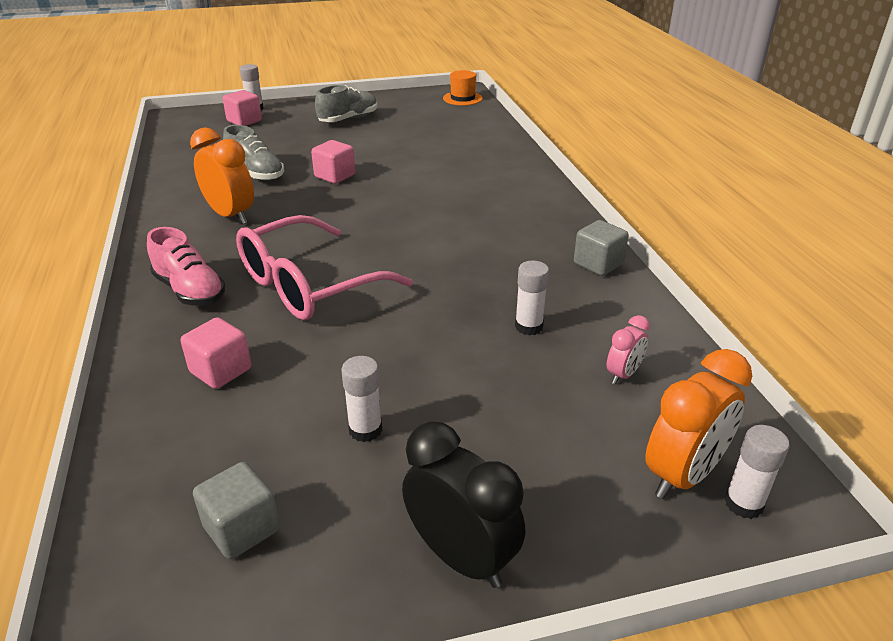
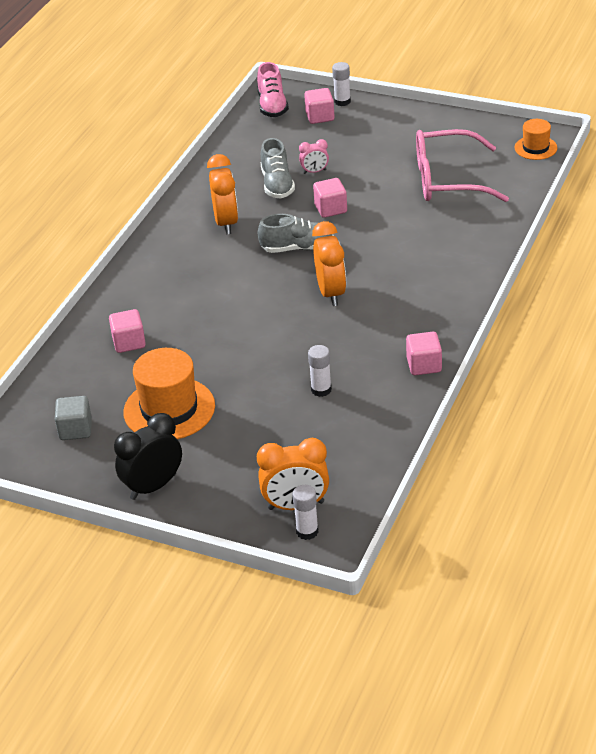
camera: 40 degrees right, 5 degrees up
pink shoe [147,227,225,306] -> pink shoe moved to [257,62,289,117]
pink glasses [236,215,413,320] -> pink glasses moved to [416,129,509,202]
grey shoe [315,85,377,122] -> grey shoe moved to [258,214,334,253]
white glue stick [341,356,382,442] -> orange hat [123,348,215,439]
black clock [402,422,525,588] -> black clock turned 120 degrees counterclockwise [114,413,182,500]
grey cube [574,220,629,276] -> pink cube [406,332,442,375]
pink clock [607,315,650,384] -> pink clock moved to [299,139,329,174]
none -> orange clock [312,221,346,306]

